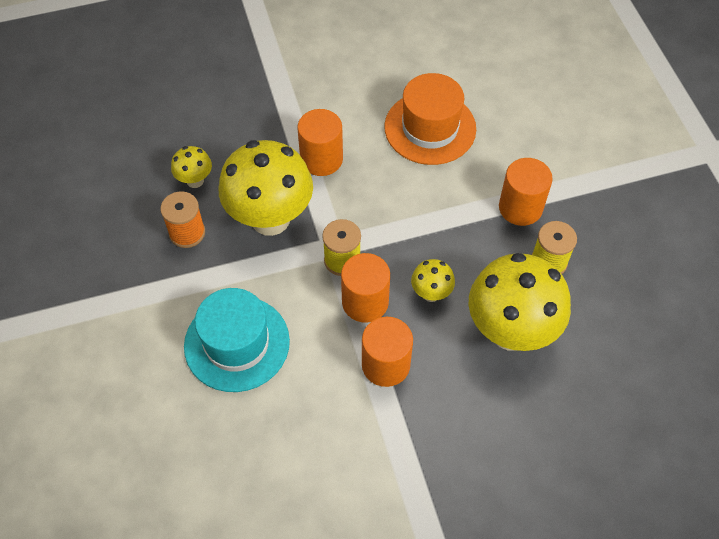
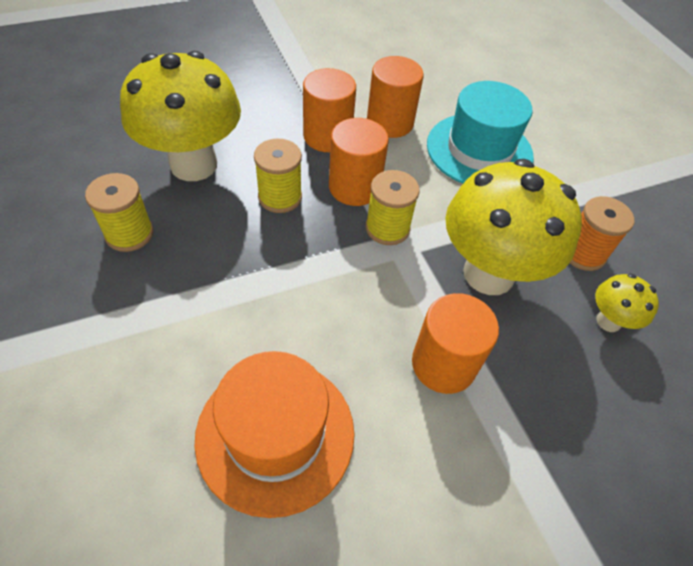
camera: 170 degrees right, 5 degrees down
yellow mushroom [411,259,455,302] -> yellow spool [254,139,302,213]
orange cylinder [499,158,552,226] -> orange cylinder moved to [367,56,424,138]

